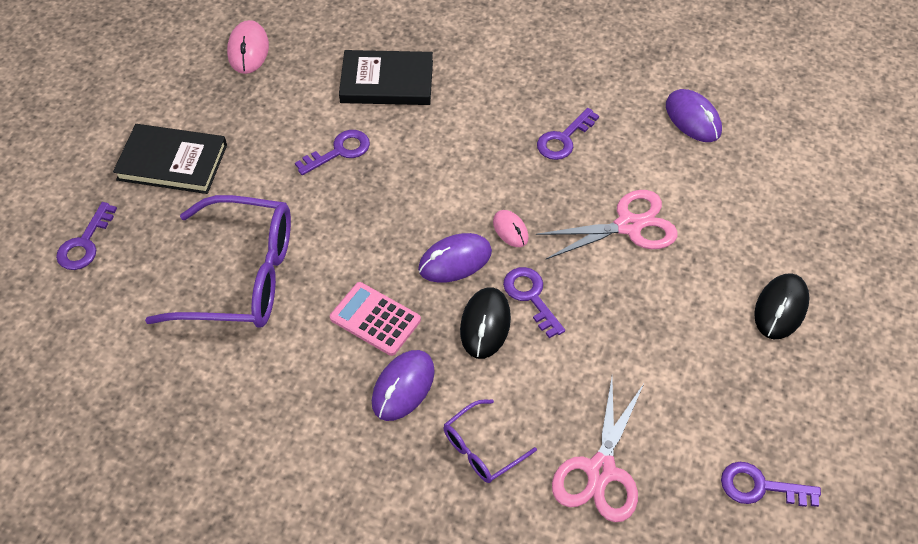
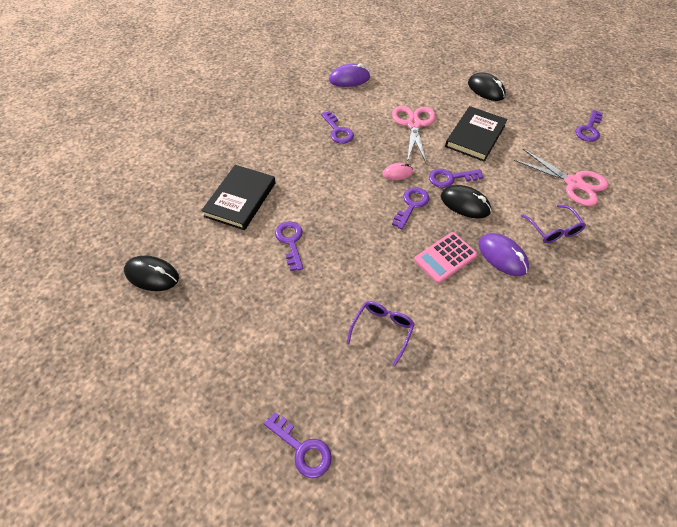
camera: 70 degrees left, 0 degrees up
black book [113,124,227,194] -> black book moved to [445,106,508,162]
purple glasses [145,195,291,328] -> purple glasses [346,301,415,366], size x0.48
pink mouse [227,20,269,74] -> black mouse [124,256,179,291]
purple mouse [418,233,492,283] -> purple key [392,187,429,229]

